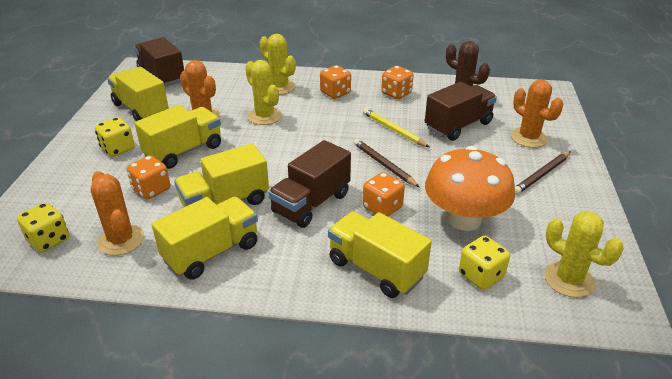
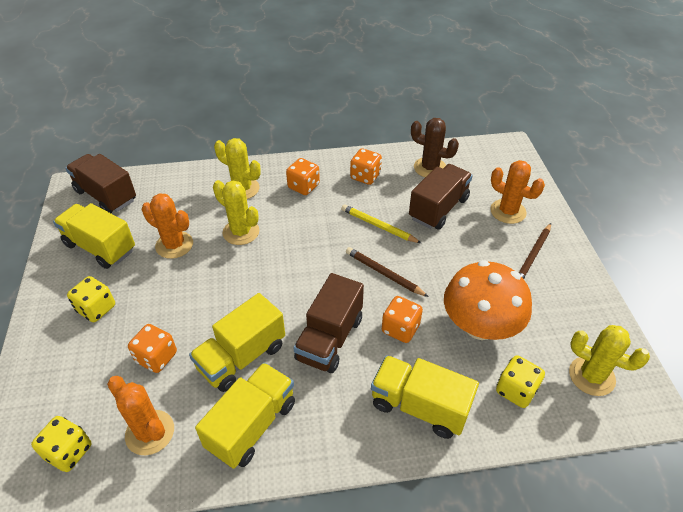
camera: 15 degrees left, 10 degrees up
yellow truck [135,105,221,169] -> none

